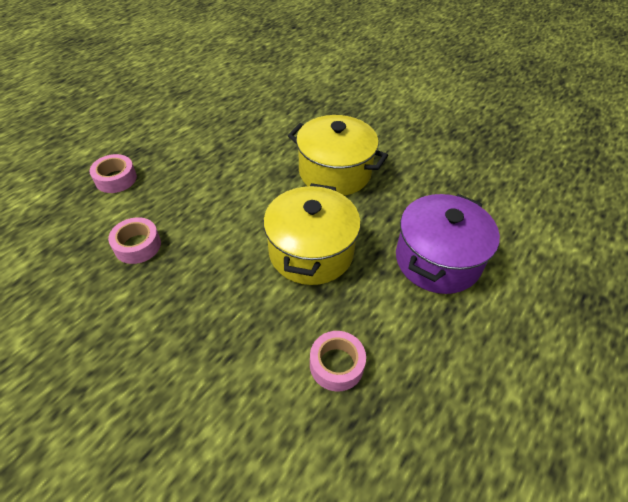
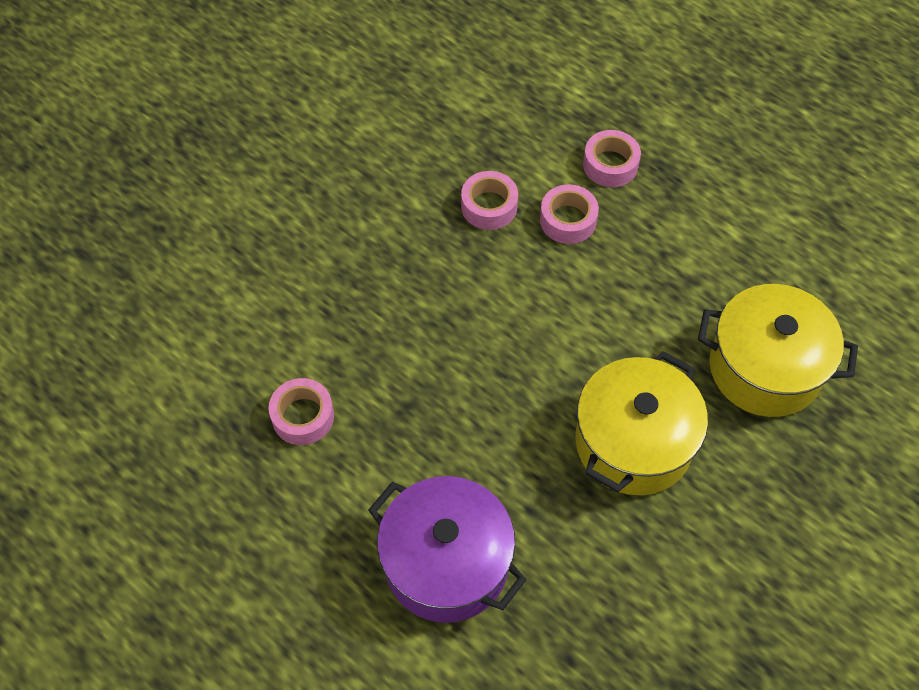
camera: 95 degrees right, 10 degrees up
yellow pot [263,183,361,285] -> yellow pot moved to [698,284,858,417]
none -> pink tape [540,184,599,244]

